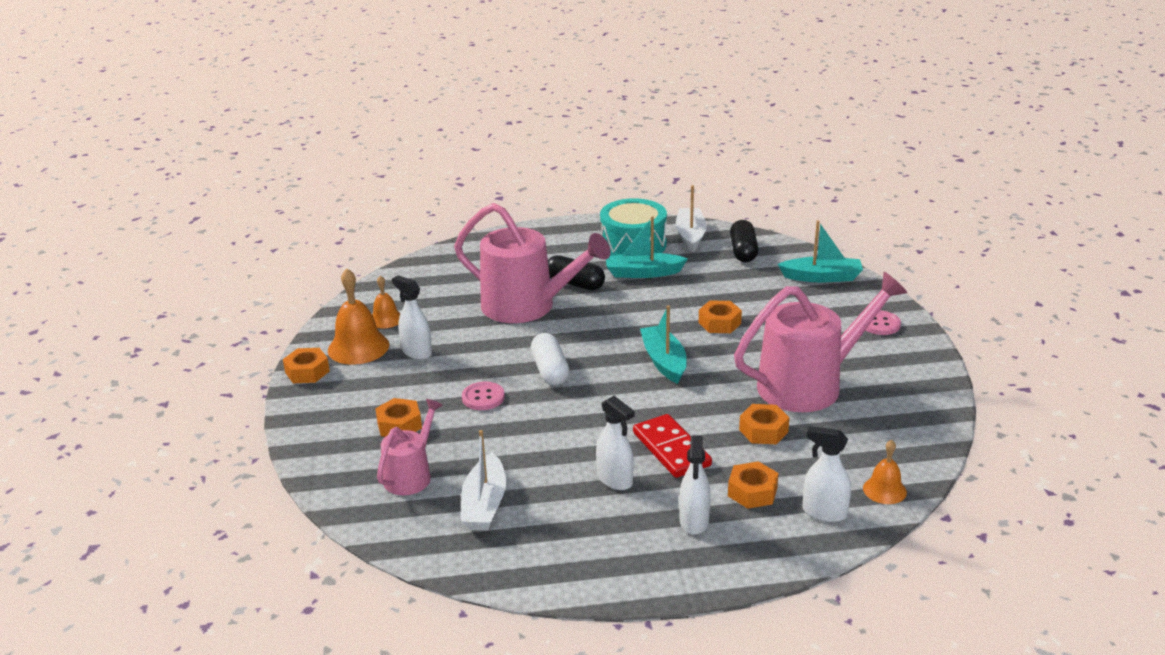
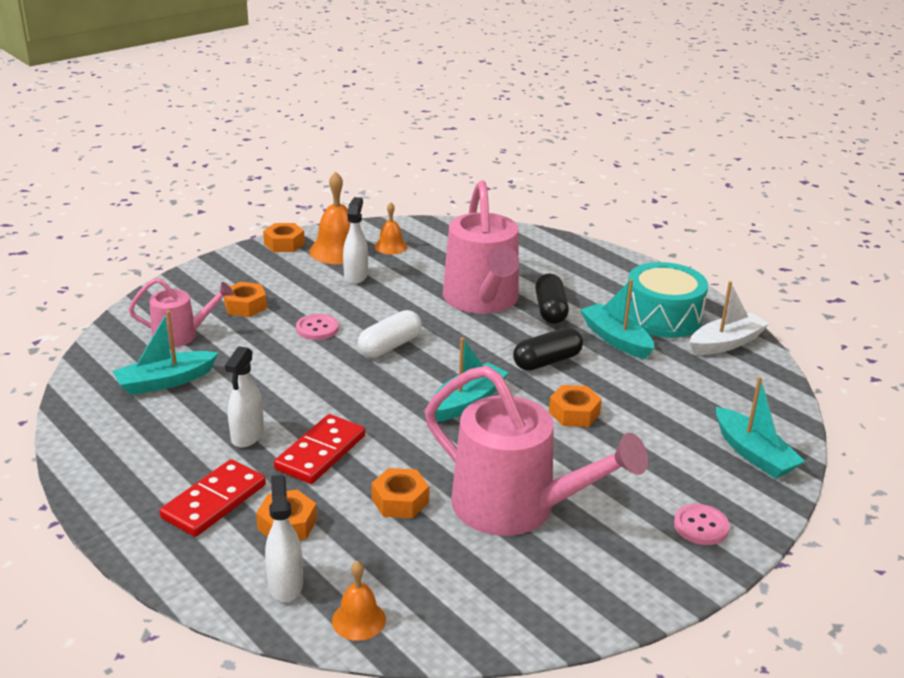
camera: 55 degrees right, 0 degrees up
white boat [461,430,506,530] -> turquoise boat [113,311,218,395]
white spray bottle [679,436,711,535] -> red domino [160,459,266,537]
black capsule [730,220,758,262] -> black capsule moved to [513,327,583,371]

